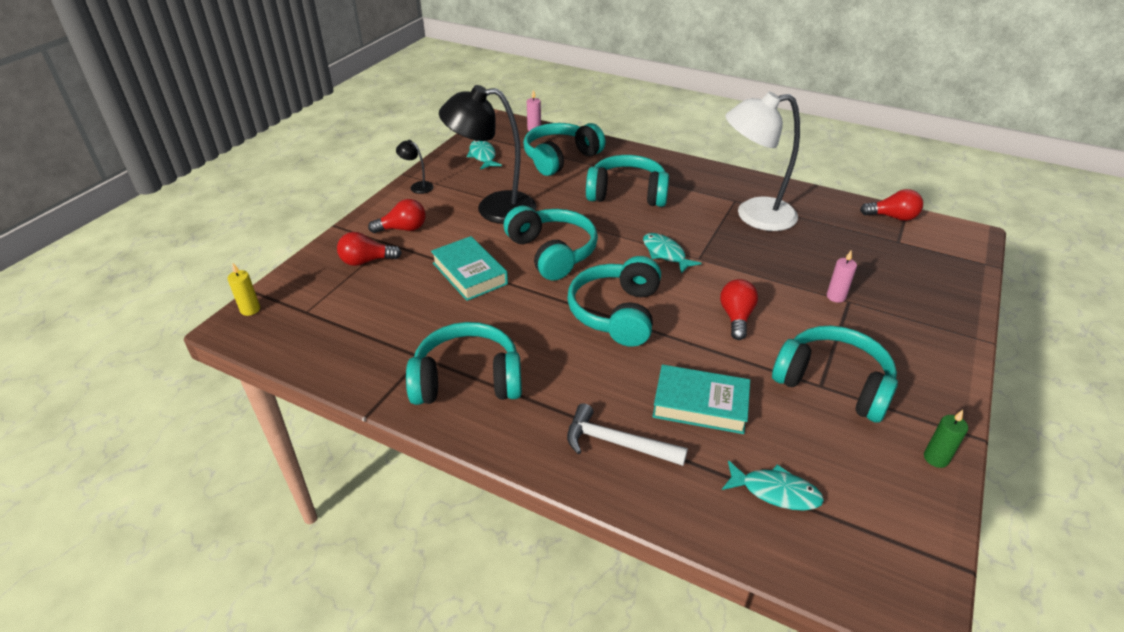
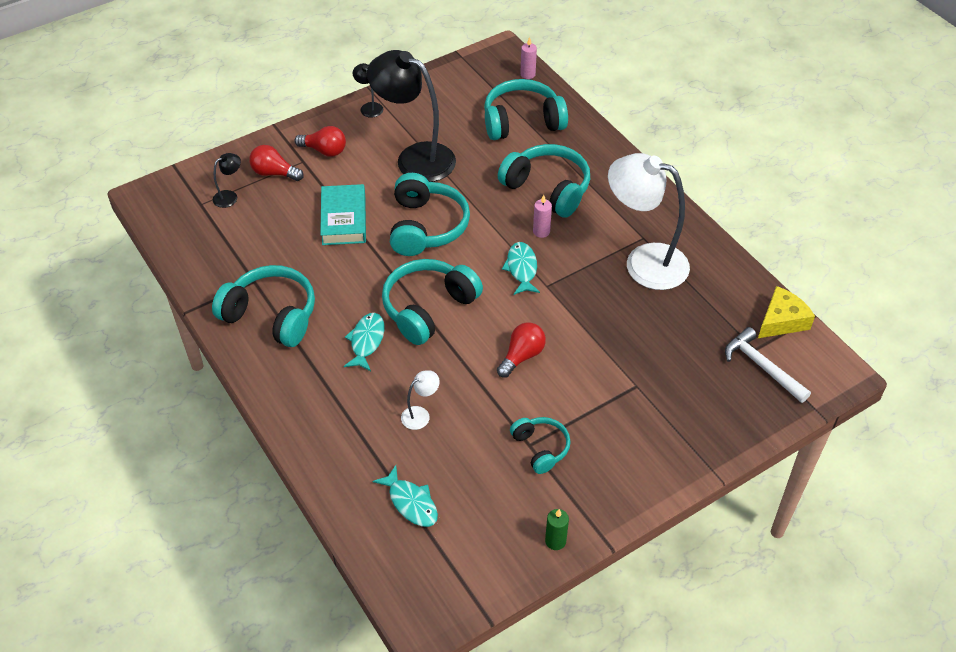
camera: 30 degrees right, 10 degrees up
yellow candle [227,263,260,316] -> none
turquoise fish [467,140,502,170] -> turquoise fish moved to [344,313,385,371]
white hammer [567,403,688,466] -> white hammer moved to [725,327,811,403]
turquoise book [652,365,750,434] -> white lamp [401,370,440,430]
turquoise headphones [772,326,898,423] -> turquoise headphones [510,417,570,474], size x0.57
pink candle [827,251,857,303] -> pink candle moved to [533,195,552,238]
red light bulb [860,189,923,221] -> yellow cheese [758,286,815,338]
none -> black lamp [213,153,241,208]

